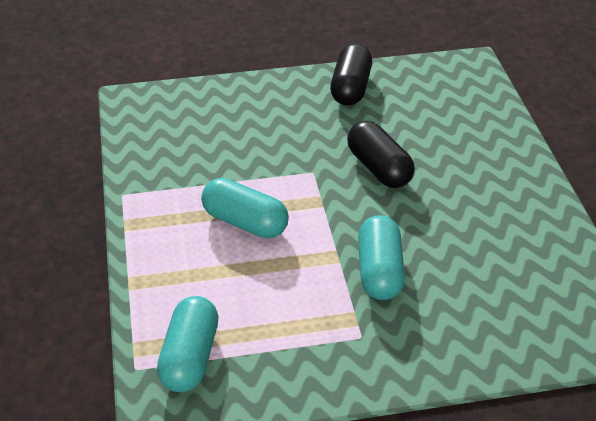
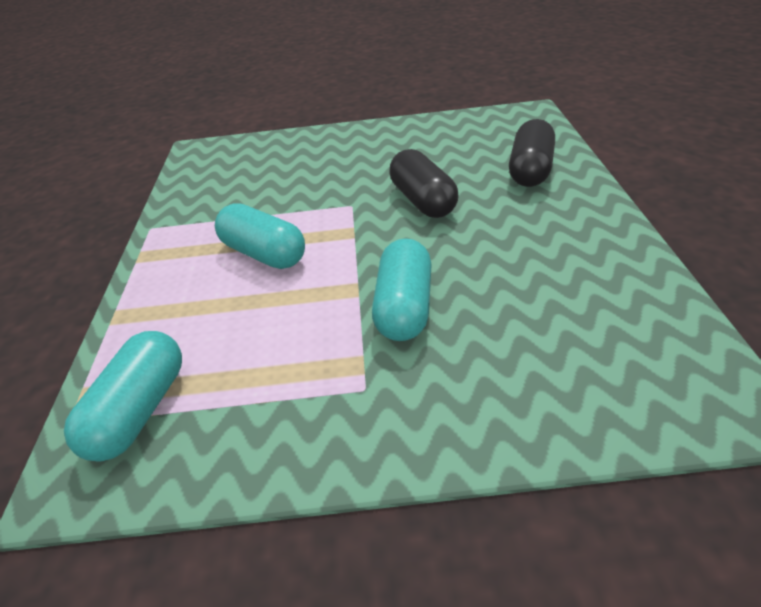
camera: 10 degrees right, 0 degrees up
black capsule [330,43,372,106] -> black capsule moved to [509,119,555,187]

